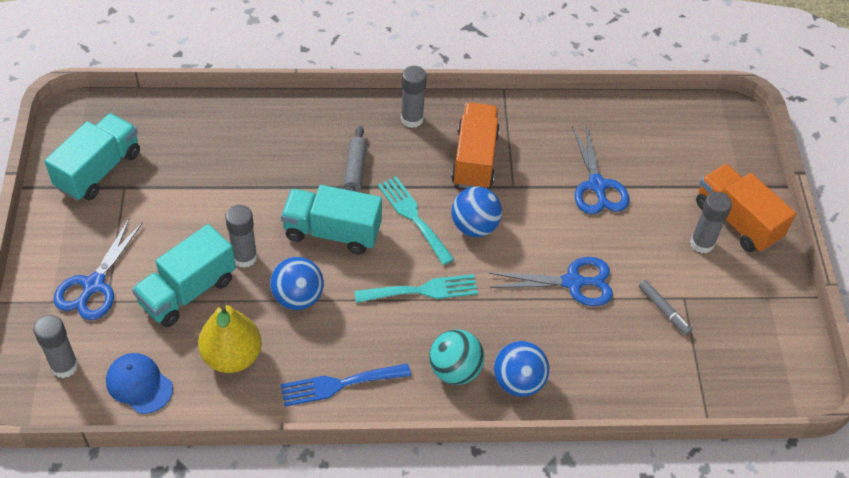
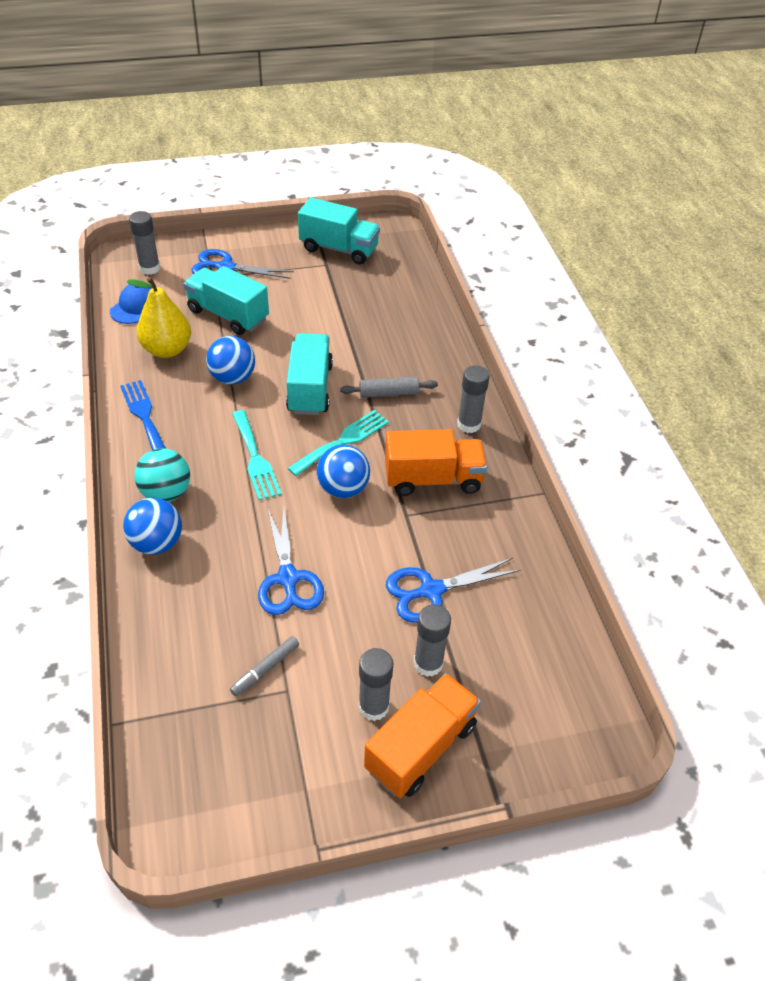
camera: 80 degrees right, 5 degrees down
grey glue stick [225,205,258,268] -> grey glue stick moved to [414,604,451,677]

